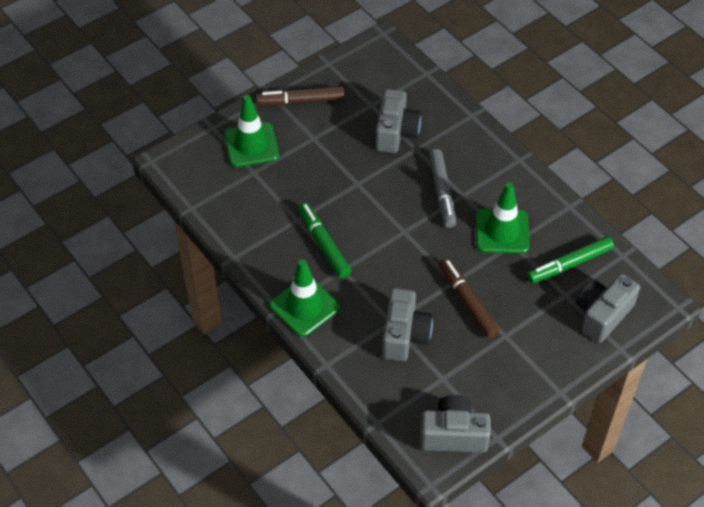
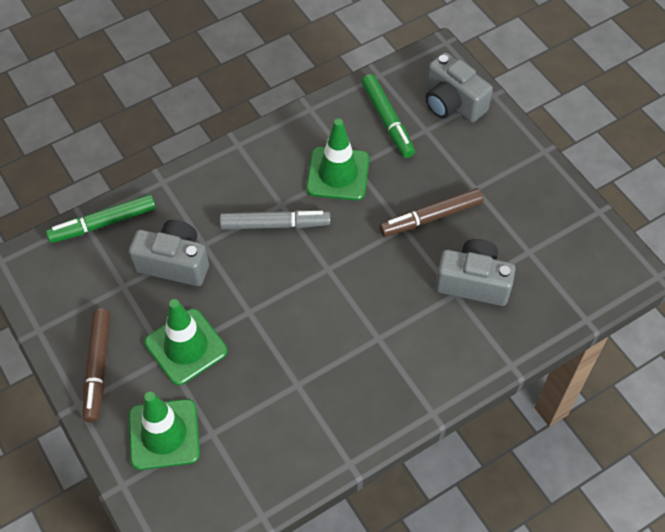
camera: 85 degrees left, 5 degrees up
green traffic cone [270,259,340,337] -> green traffic cone moved to [145,299,228,385]
green marker [298,202,351,278] -> green marker moved to [46,194,156,243]
grey camera [420,395,491,453] -> none

